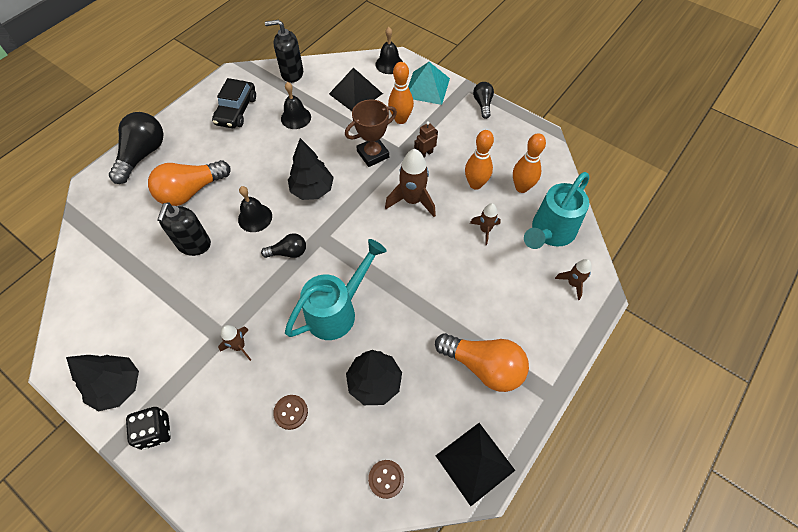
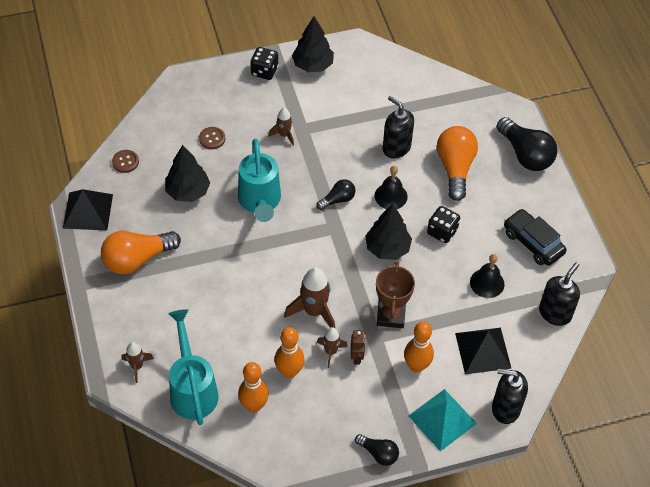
camera: 125 degrees right, 5 degrees down
black light bulb [261,233,306,258] -> black light bulb turned 150 degrees counterclockwise [316,179,355,210]
black bell [375,27,403,74] -> black soap dispenser [492,369,528,424]
brown rocket [470,203,501,245] -> brown rocket moved to [317,327,348,368]
none -> black dice [427,206,460,243]

